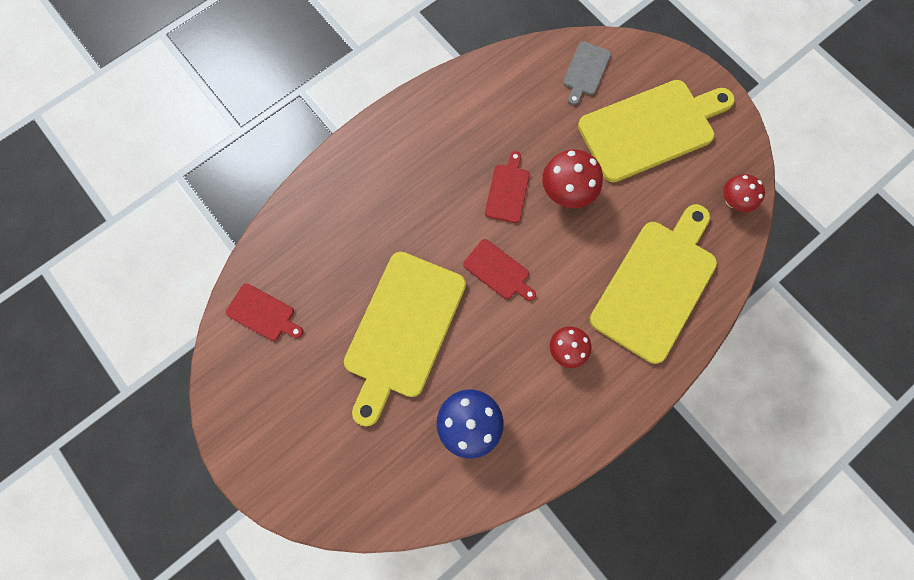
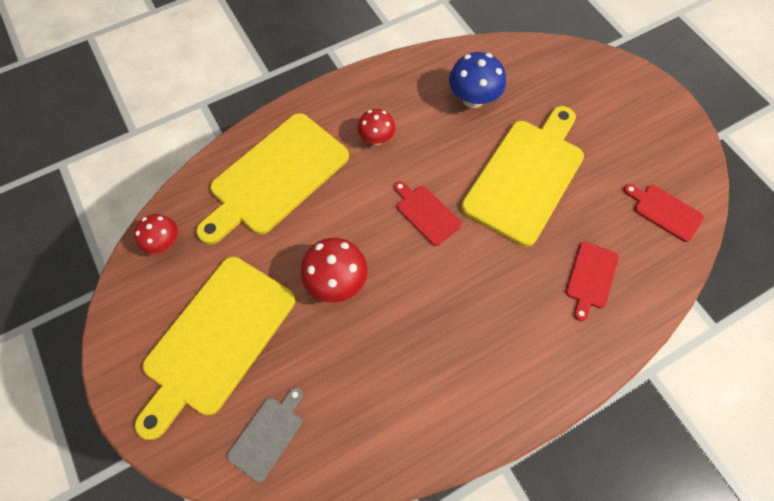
camera: 170 degrees left, 10 degrees down
red cutting board [485,151,530,223] -> red cutting board moved to [566,242,619,321]
yellow cutting board [578,80,735,183] -> yellow cutting board turned 45 degrees counterclockwise [135,257,295,440]

